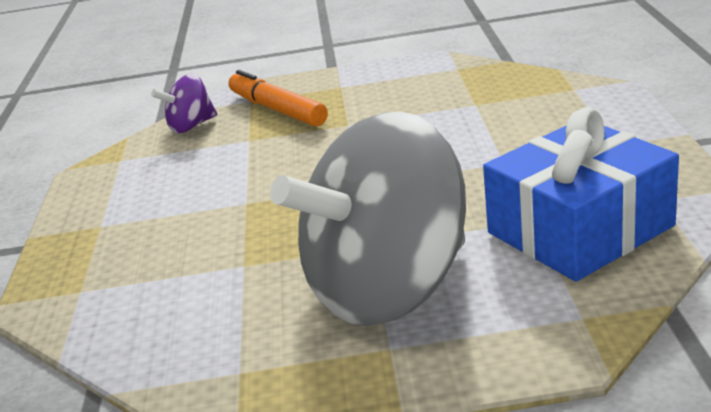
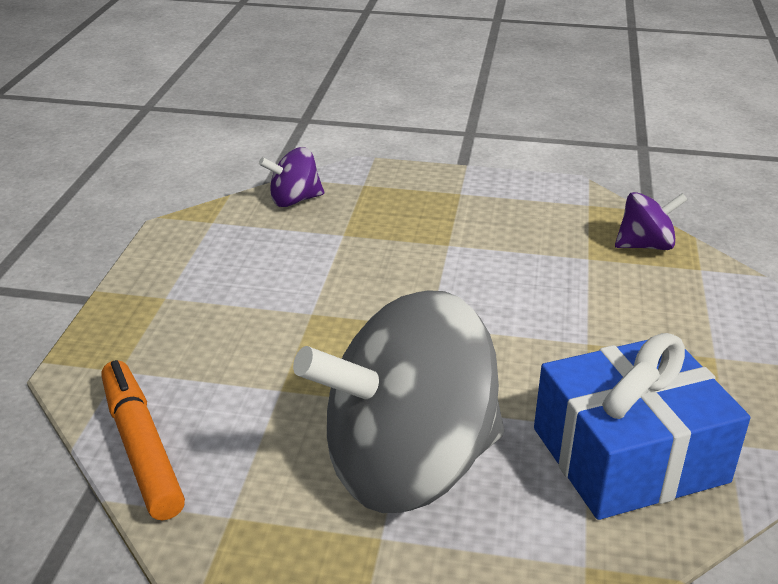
camera: 10 degrees right, 5 degrees up
orange marker [228,70,328,127] -> orange marker moved to [101,360,185,520]
none -> purple spinning top [615,192,688,250]

